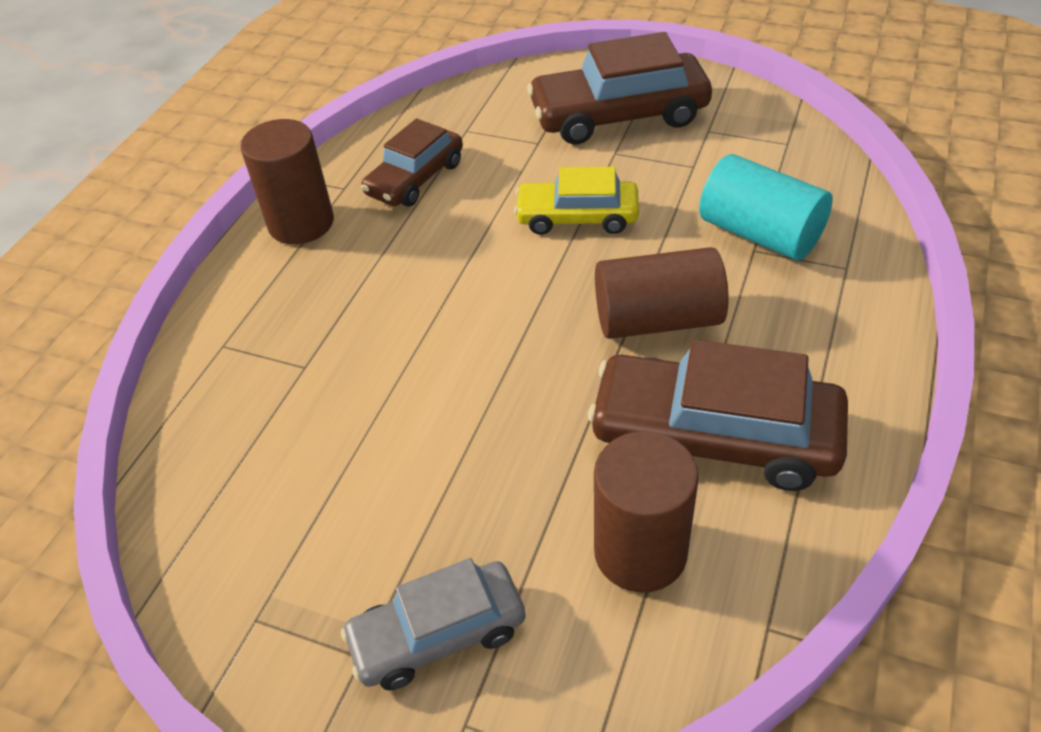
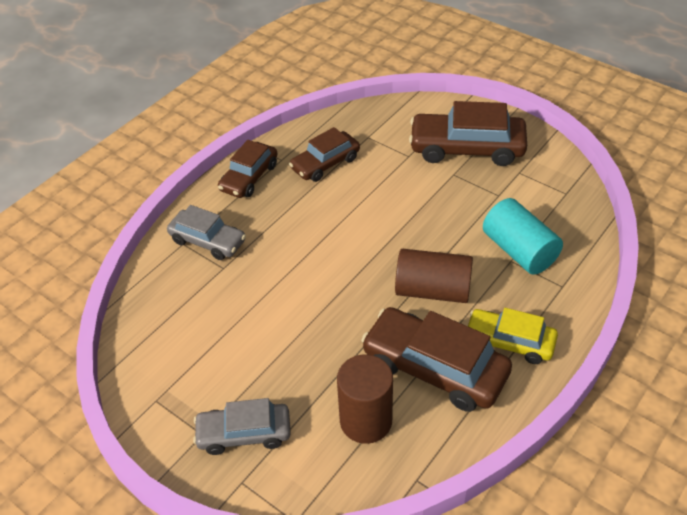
camera: 15 degrees right, 0 degrees up
brown cylinder [240,119,334,244] -> brown car [218,140,277,198]
yellow car [514,167,639,235] -> yellow car moved to [468,308,558,364]
none -> grey car [167,205,246,260]

